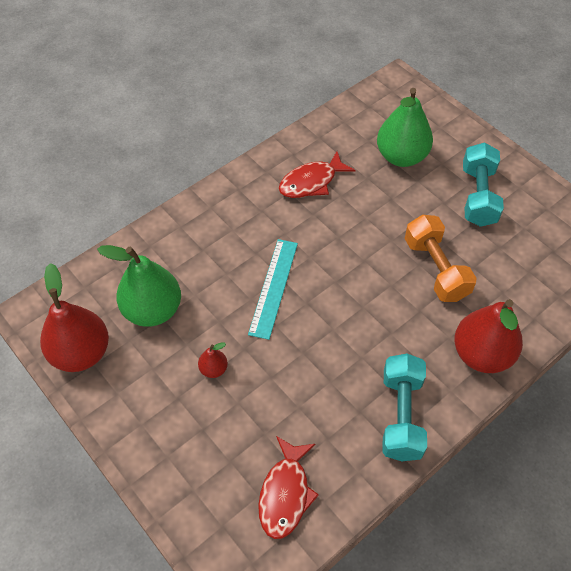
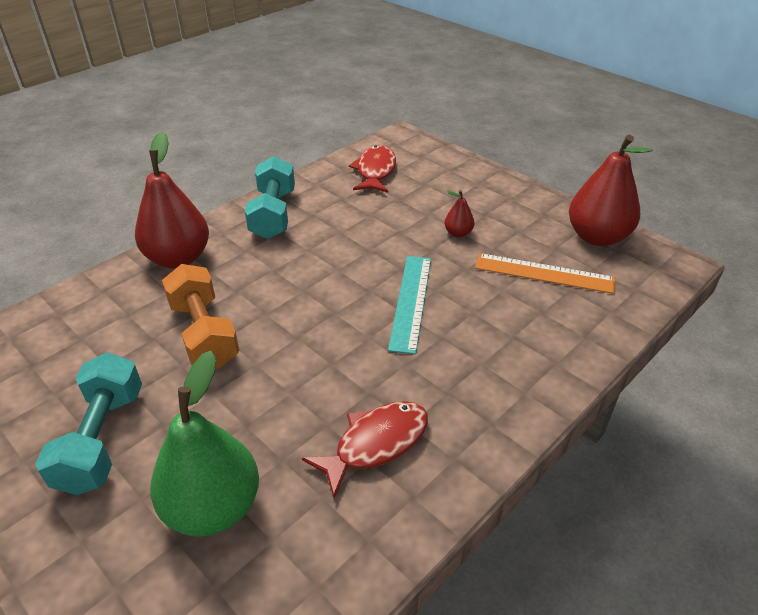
camera: 175 degrees right, 15 degrees down
green pear [97,245,181,327] -> orange ruler [475,253,615,294]

